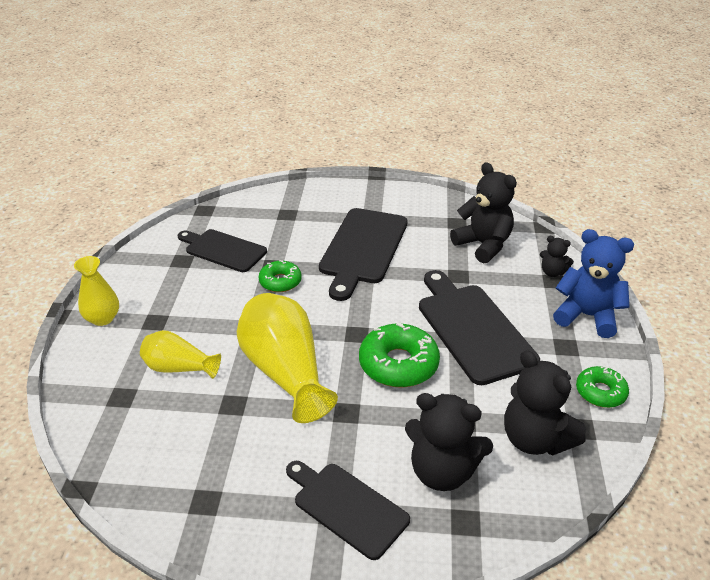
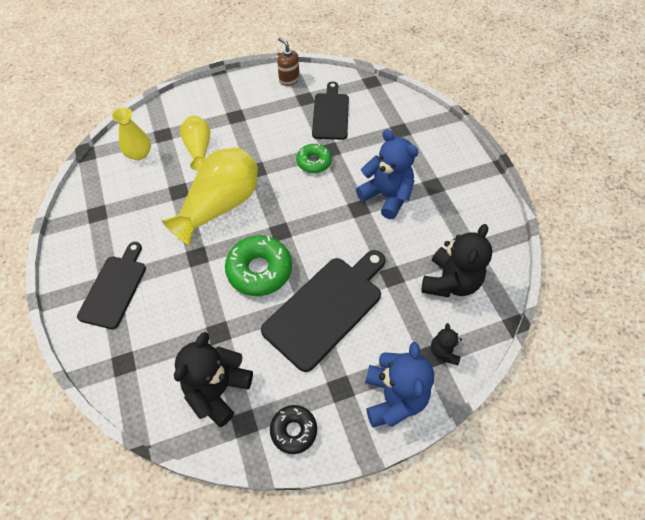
camera: 65 degrees right, 20 degrees up
yellow vase [74,256,119,326] -> yellow vase moved to [112,107,151,160]
black cutting board [319,208,408,301] -> blue teddy bear [356,129,418,219]
black teddy bear [405,393,493,491] -> none
green donut [576,366,629,408] -> black donut [270,405,317,454]
none -> brown soap dispenser [277,37,300,86]

